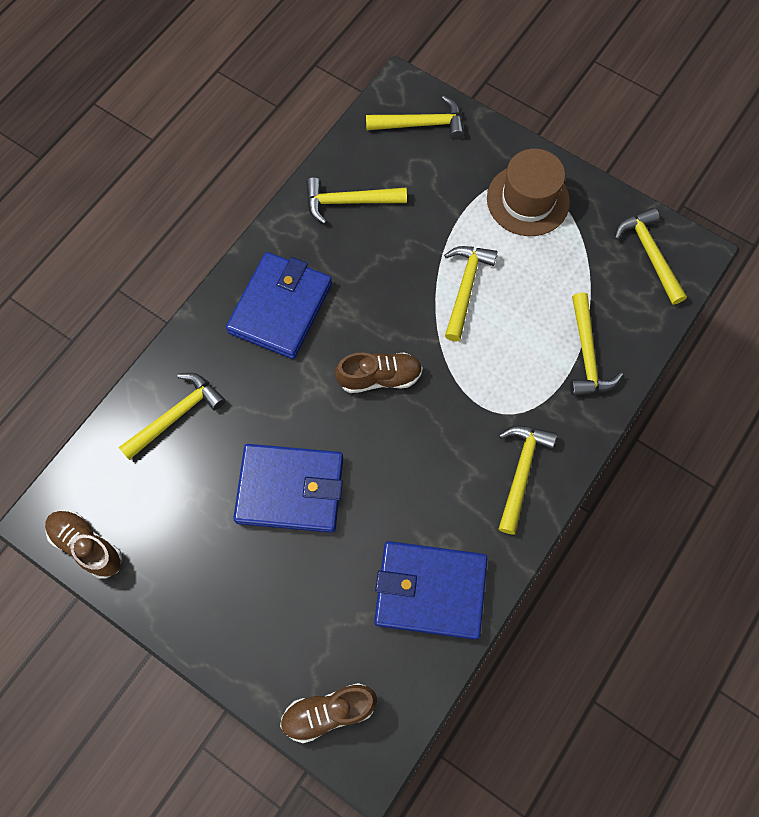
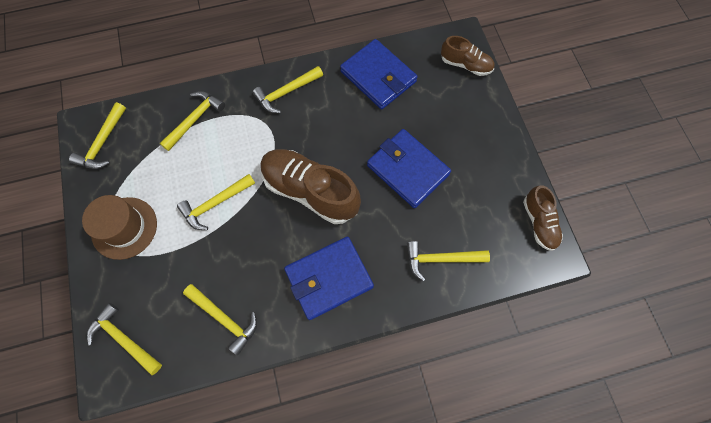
camera: 140 degrees left, 0 degrees up
brown shoe [335,352,423,393] -> brown shoe [261,149,361,224], size x1.81

